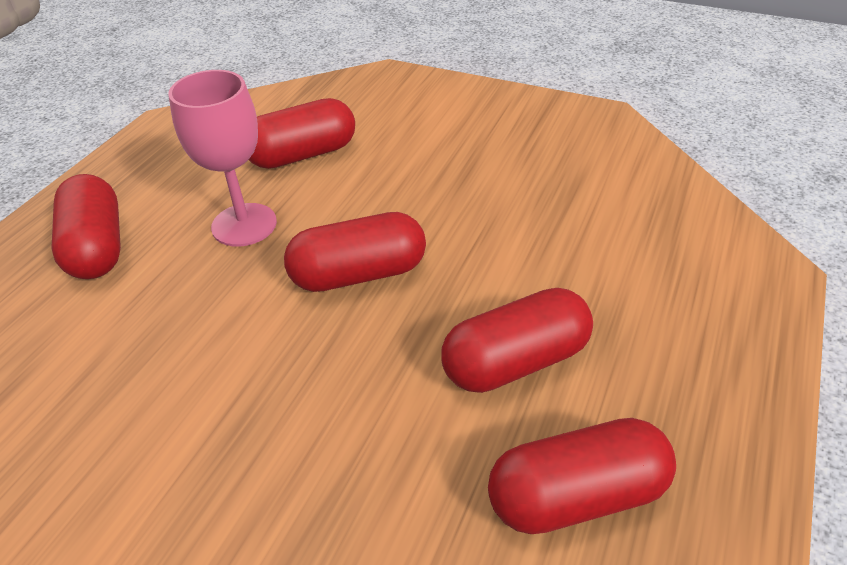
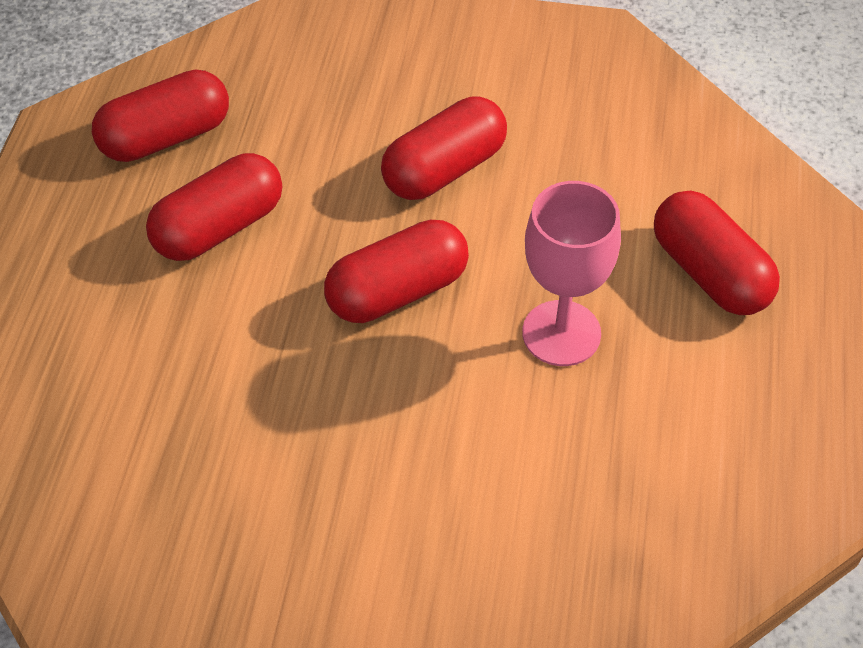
camera: 165 degrees right, 10 degrees up
red capsule [249,98,355,169] -> red capsule moved to [381,97,507,200]

